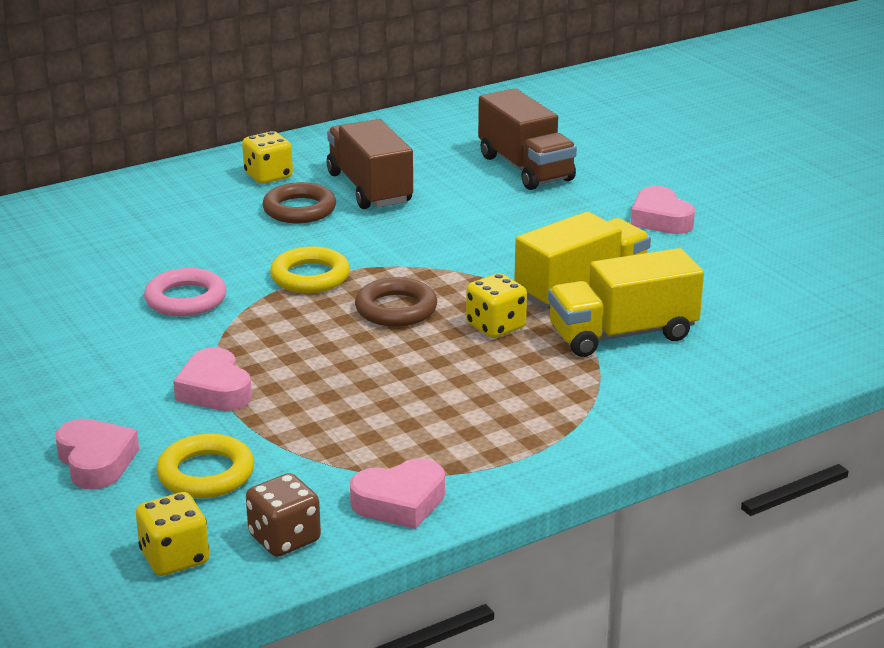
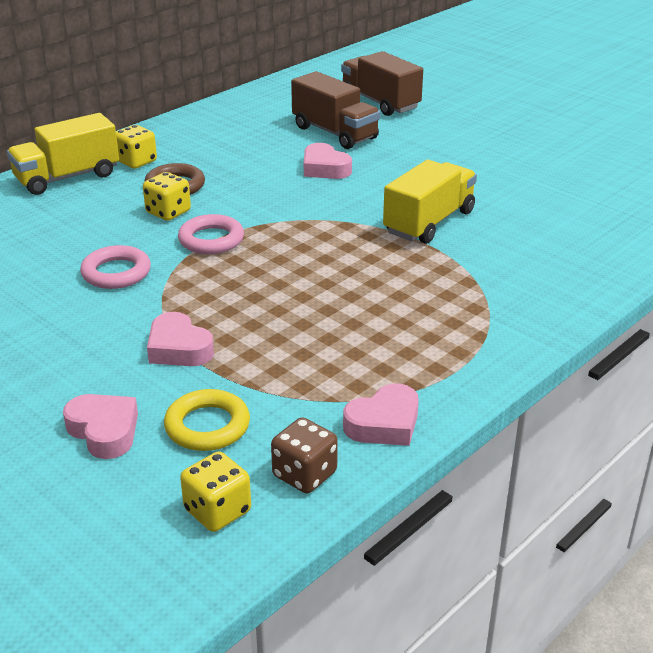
camera: 15 degrees left, 5 degrees up
yellow ring [270,247,350,293] -> pink ring [178,214,244,254]
brown truck [327,119,413,209] -> brown truck moved to [341,51,423,116]
brown ring [355,277,437,327] -> none
yellow dice [466,273,527,338] -> yellow dice moved to [143,172,191,221]
yellow truck [548,248,704,357] -> yellow truck moved to [7,113,119,195]
pink heart [631,186,695,234] -> pink heart moved to [304,143,352,179]

